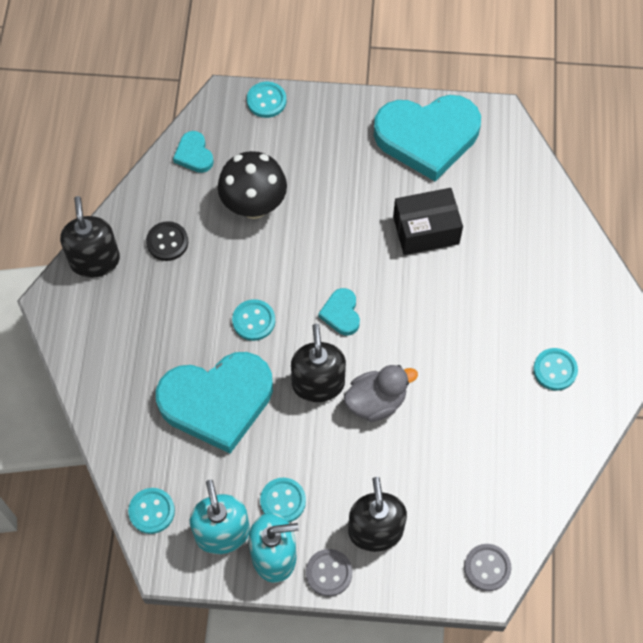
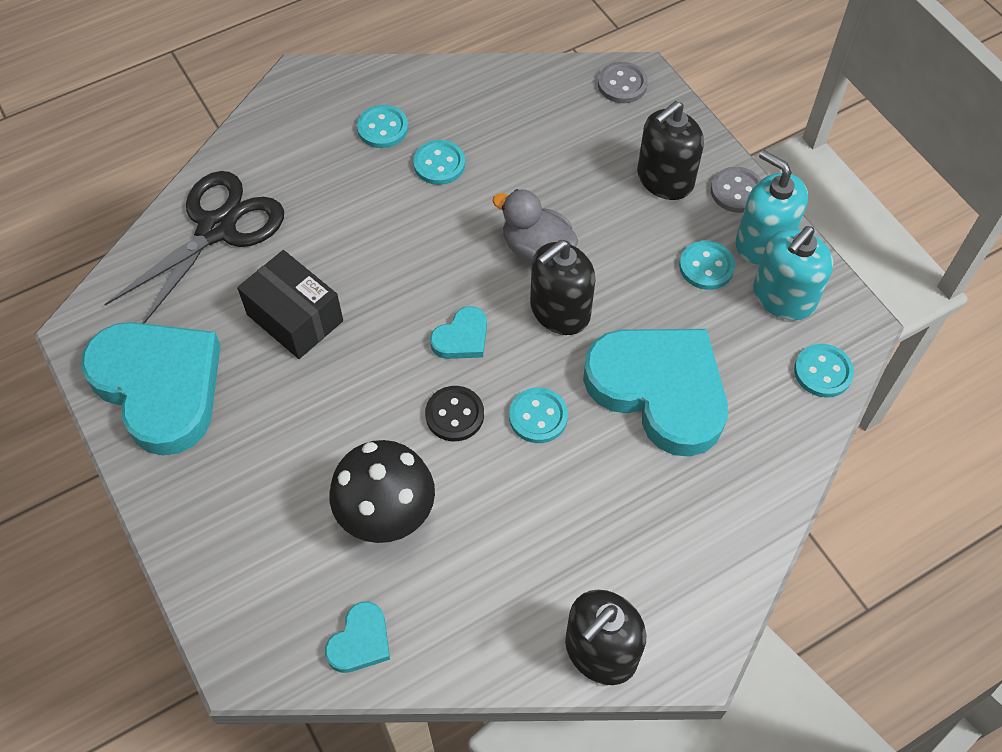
camera: 125 degrees left, 5 degrees down
black button [146,221,188,261] -> black button moved to [425,386,484,441]
turquoise button [247,82,286,118] -> turquoise button moved to [413,140,465,185]
none -> black scissors [104,171,284,324]

